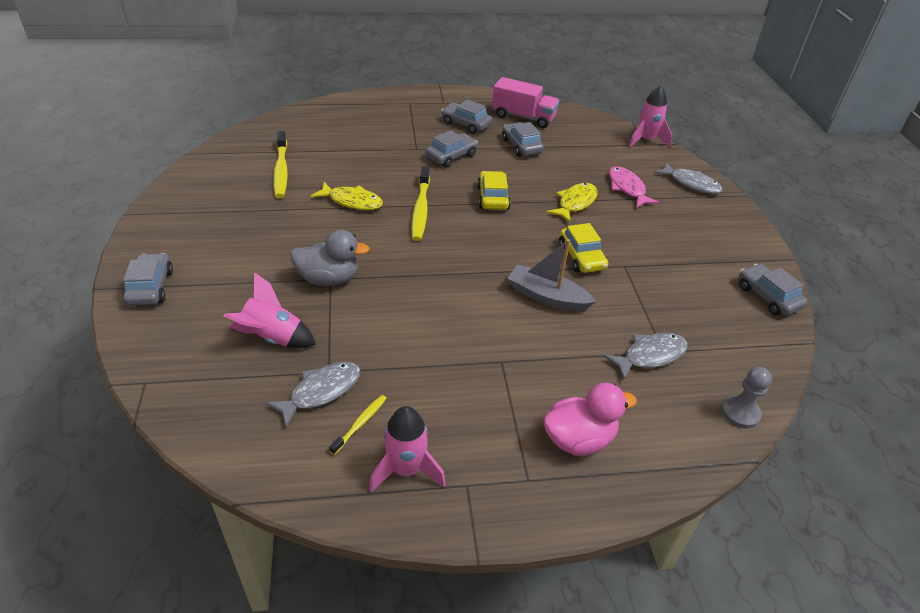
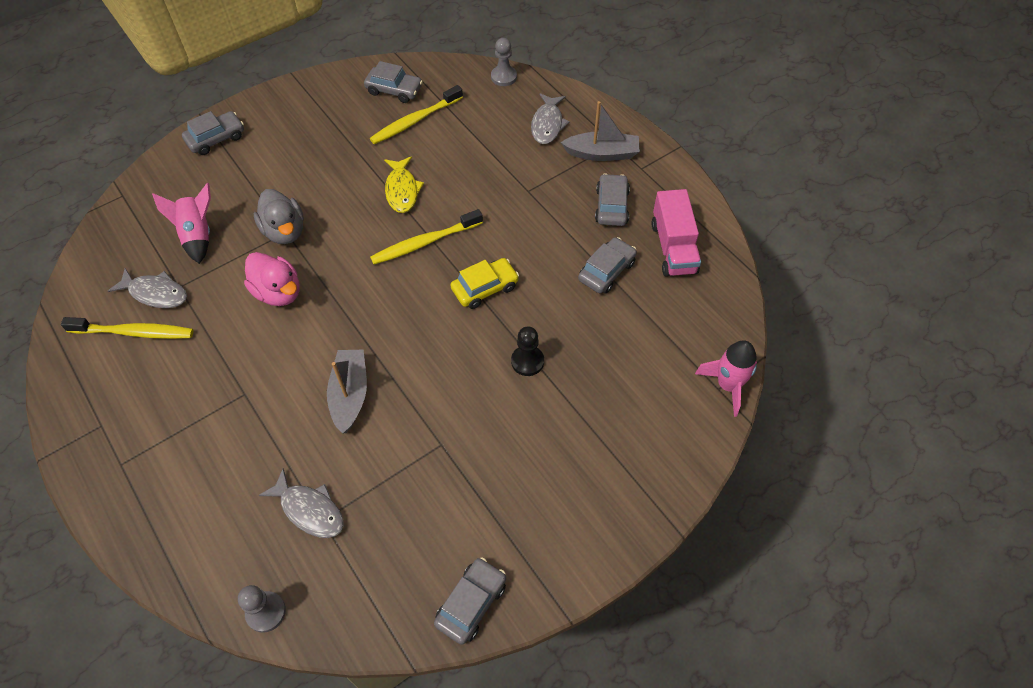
camera: 65 degrees right, 15 degrees up
yellow toothbrush [329,395,387,455] -> yellow toothbrush [61,317,193,339], size x1.86
pink rocket [369,406,446,492] -> none
grey car [426,130,478,167] -> grey car moved to [364,61,423,103]
pink duck [543,383,637,456] -> pink duck moved to [244,252,300,306]
yellow fish [546,183,598,223] -> black pawn [511,327,544,376]
yellow car [559,223,608,273] -> none
pink fish [609,166,660,208] -> none
grey fish [654,162,722,194] -> grey fish moved to [531,93,570,144]
none -> grey pawn [491,38,517,86]
none -> grey boat [561,101,640,161]

